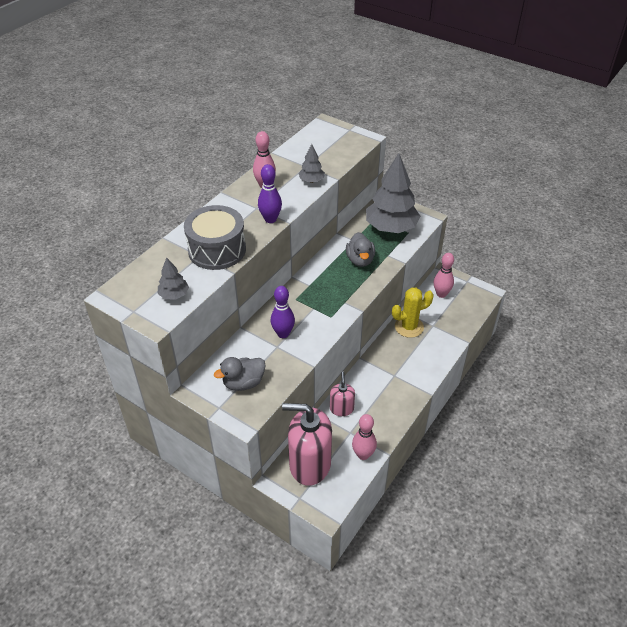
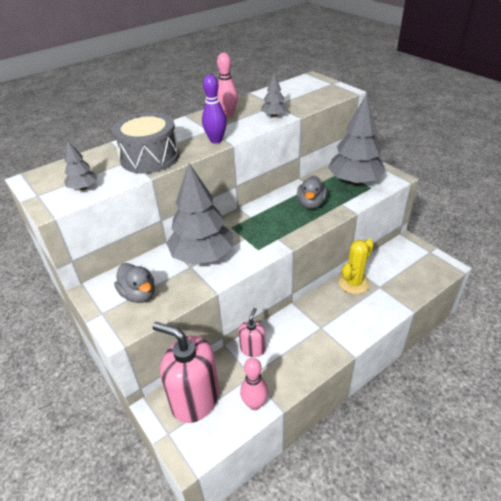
camera: 20 degrees right, 5 degrees down
grey duck [214,357,266,391] -> grey duck turned 120 degrees counterclockwise [114,263,155,303]
purple bowling pin [271,286,295,338] -> grey tree [167,163,233,265]
yellow cactus [392,287,434,338] -> yellow cactus turned 45 degrees counterclockwise [339,239,374,294]
pink bowling pin [434,253,454,298] -> none

